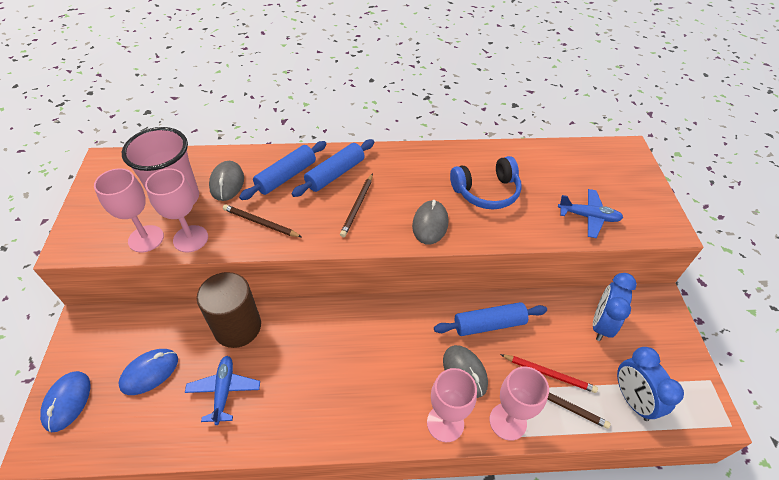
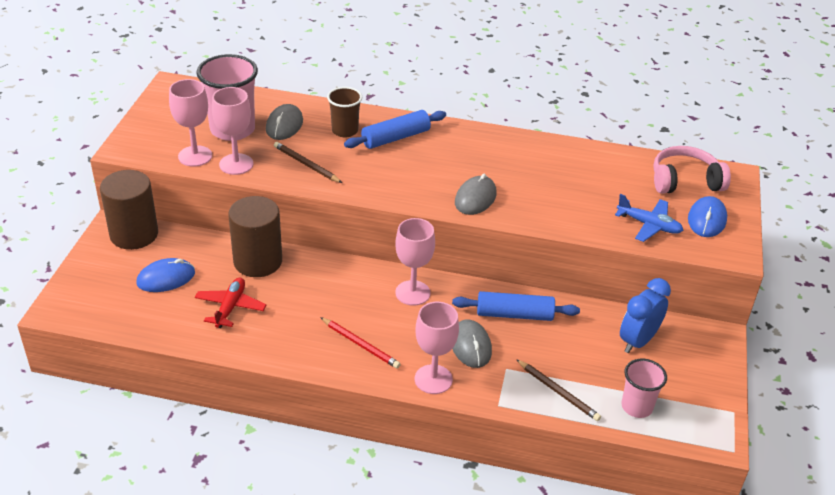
camera: 15 degrees right, 10 degrees down
blue mouse [40,371,90,432] -> blue mouse moved to [688,196,727,237]
blue plane [185,356,260,425] -> red plane [195,277,267,328]
blue rolling pin [239,141,327,200] -> brown cup [327,87,362,137]
brown pencil [340,173,373,237] -> none
blue headphones [450,156,522,209] -> none
pink goblet [489,366,549,441] -> pink goblet moved to [395,218,435,306]
red pencil [500,354,598,393] -> red pencil moved to [320,317,401,369]
blue clock [617,347,684,421] -> pink cup [622,359,667,418]
none -> brown cylinder [100,170,158,250]
none -> pink headphones [653,146,731,194]

